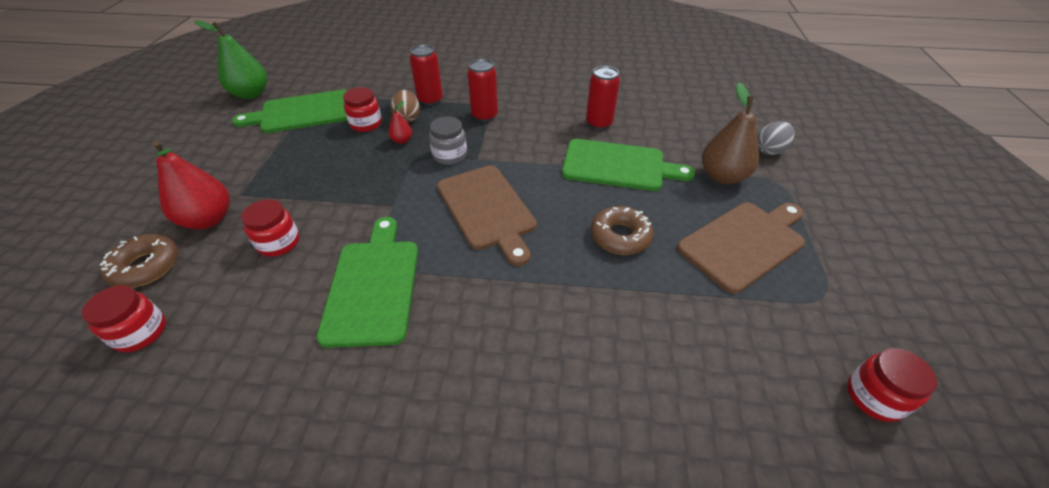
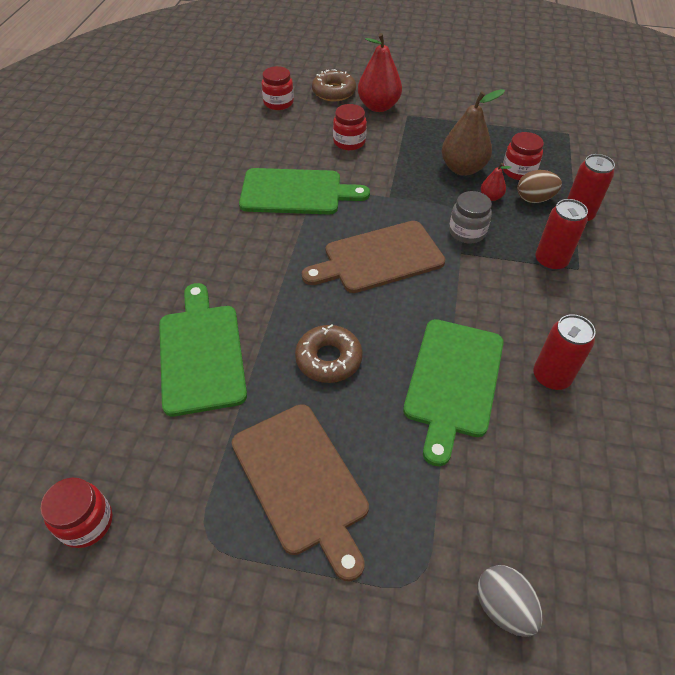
camera: 95 degrees right, 5 degrees up
green pear [194,20,267,99] -> none
green cutting board [232,90,348,133] -> green cutting board moved to [159,283,247,416]
brown pear [702,83,759,184] -> brown pear moved to [442,89,505,176]

